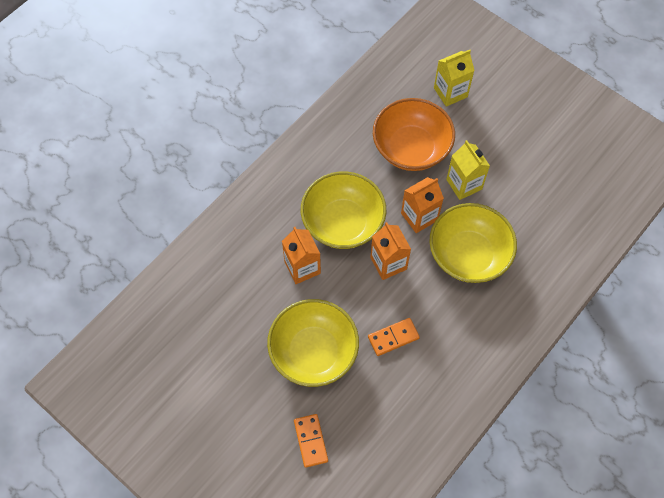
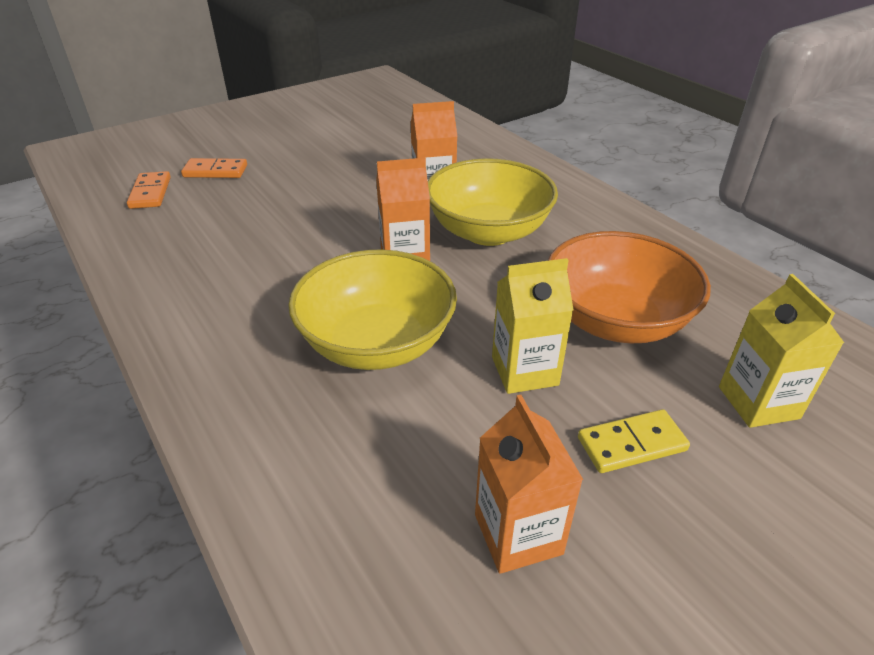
camera: 105 degrees right, 25 degrees down
yellow bowl [267,299,359,387] -> none
orange domino [368,318,420,356] -> orange domino moved to [127,171,171,209]
orange carton [401,177,444,233] -> orange carton moved to [475,395,583,574]
none -> yellow domino [578,409,690,473]

